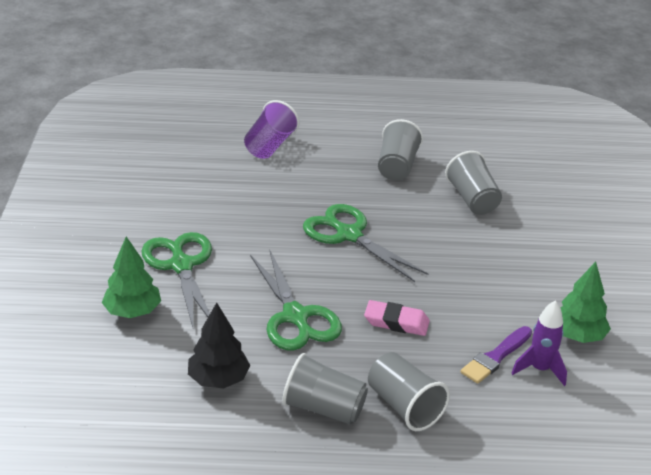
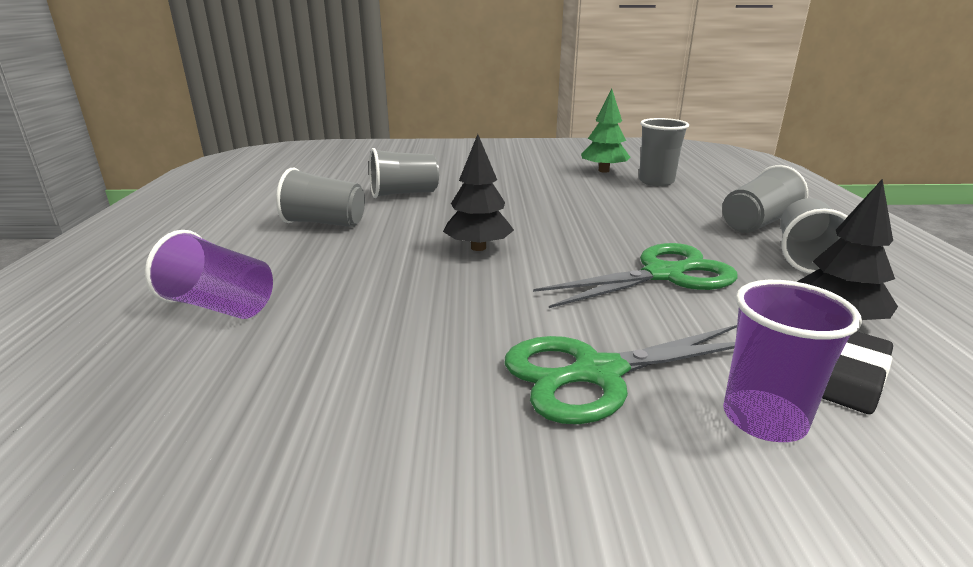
camera: 90 degrees left, 10 degrees down
green tree [102,236,161,318] -> purple cup [723,280,862,442]
green scissors [303,204,428,282] -> black tree [443,134,514,251]
pink eraser [364,300,430,336] -> none
purple brush [460,326,532,384] -> none
purple rocket [511,300,567,386] -> grey cup [639,118,689,186]
none -> black eraser [822,331,893,414]

